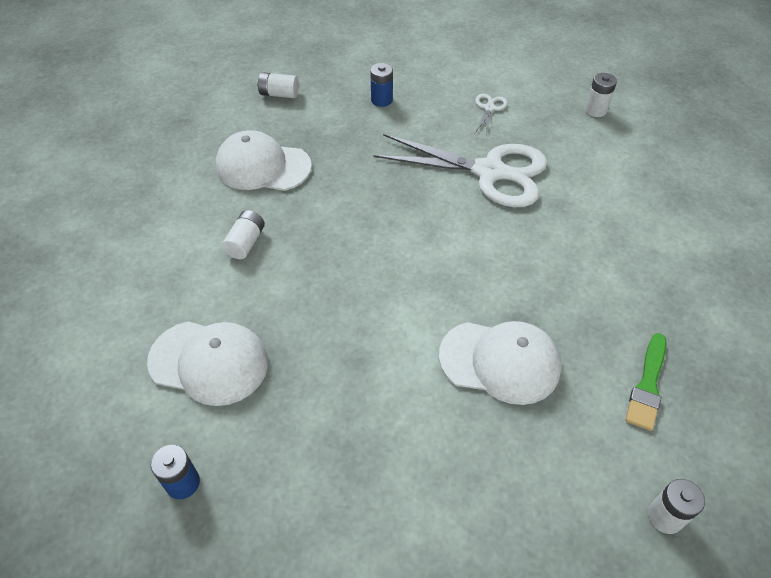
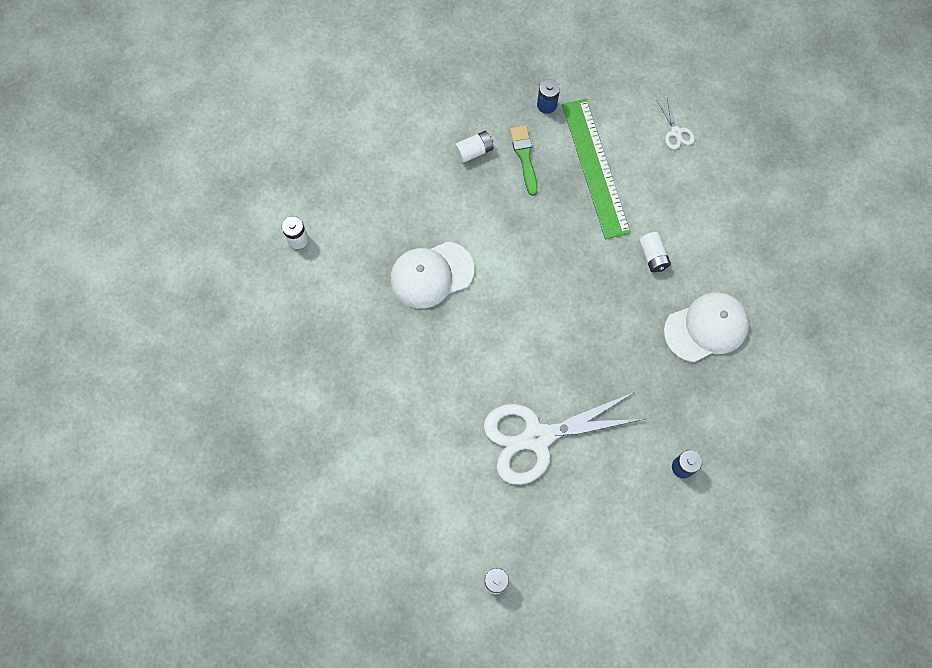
camera: 145 degrees right, 20 degrees up
white cap [147,321,268,406] -> green ruler [562,99,631,239]
white battery [257,72,299,98] -> white battery moved to [455,131,494,163]
white scissors [475,94,508,134] -> white scissors moved to [657,98,695,150]
green brush [625,333,667,431] -> green brush moved to [510,125,538,196]

